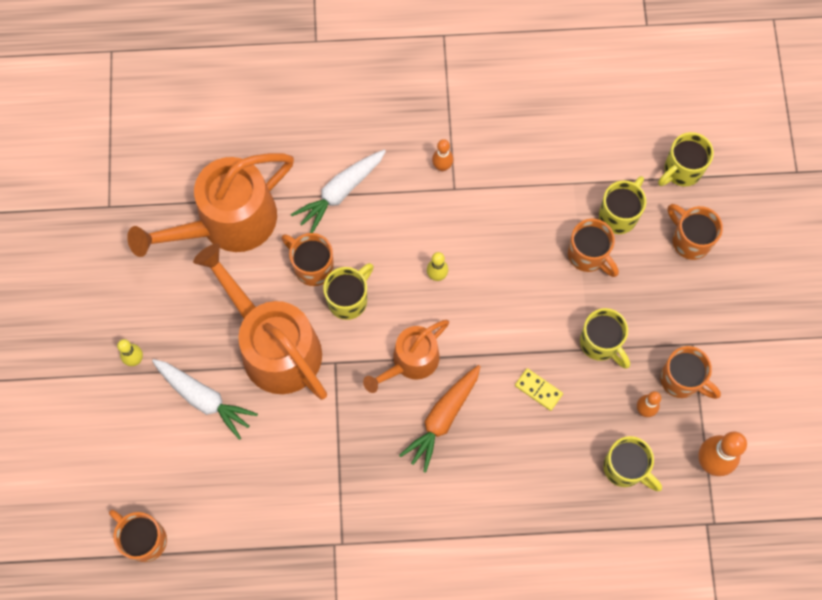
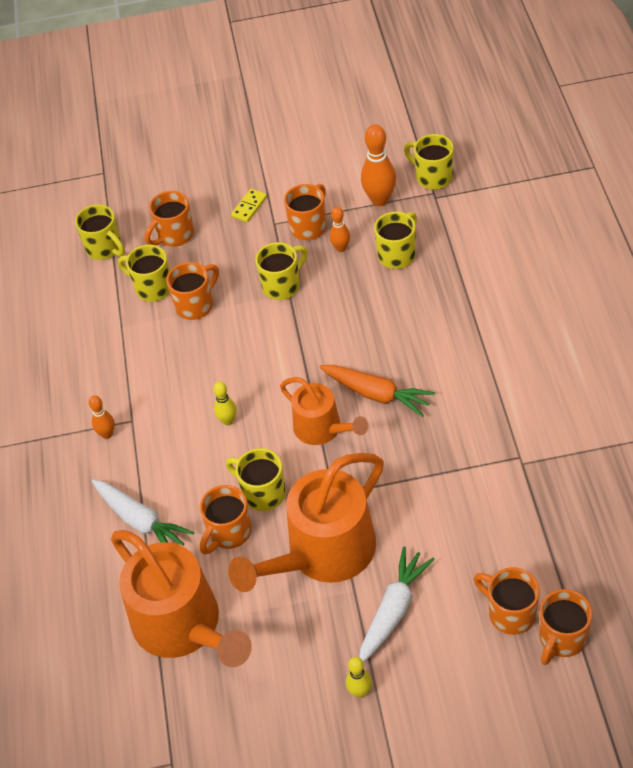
camera: 90 degrees left, 20 degrees down
yellow domino [515,368,563,411] -> yellow domino moved to [231,189,267,222]
none -> yellow mug [404,134,454,190]
none -> orange mug [474,567,540,635]

